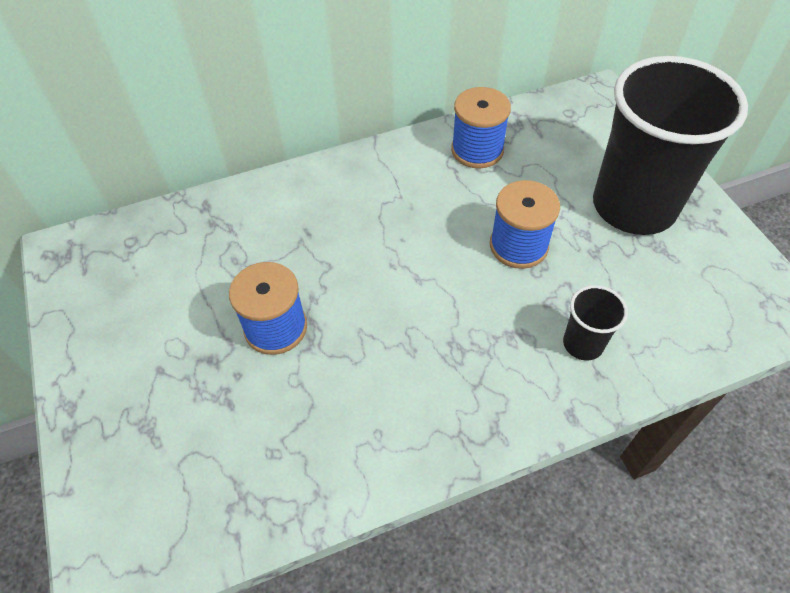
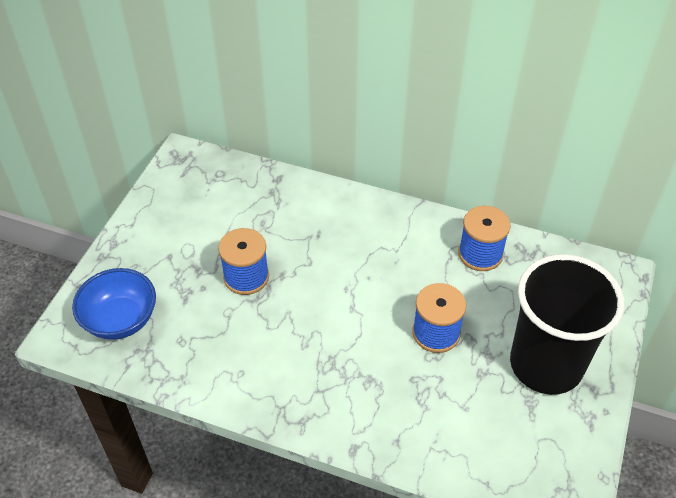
camera: 40 degrees right, 5 degrees down
black cup [563,285,628,361] -> none
none -> blue bowl [72,268,156,340]

